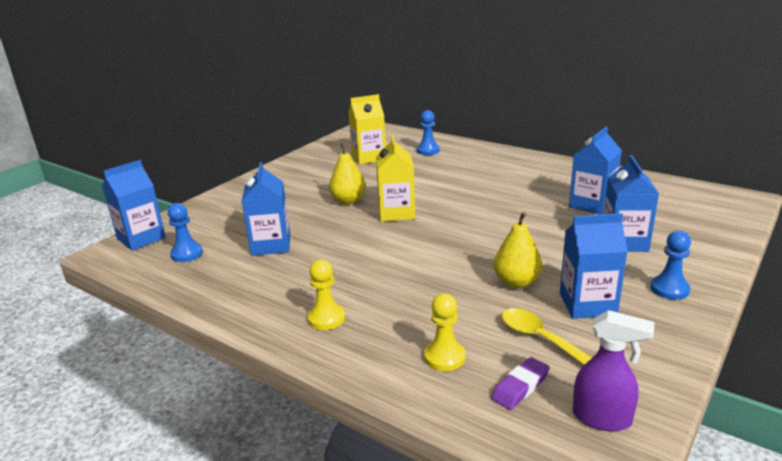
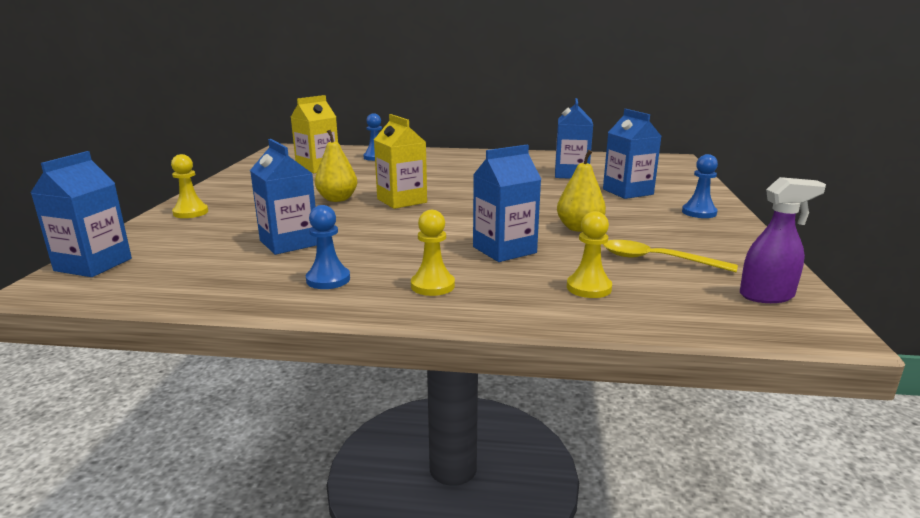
camera: 30 degrees left, 5 degrees down
blue pawn [168,203,203,262] -> blue pawn moved to [306,205,350,289]
purple eraser [491,357,550,410] -> none
blue carton [560,213,628,319] -> blue carton moved to [473,145,541,262]
none -> yellow pawn [171,154,208,218]

